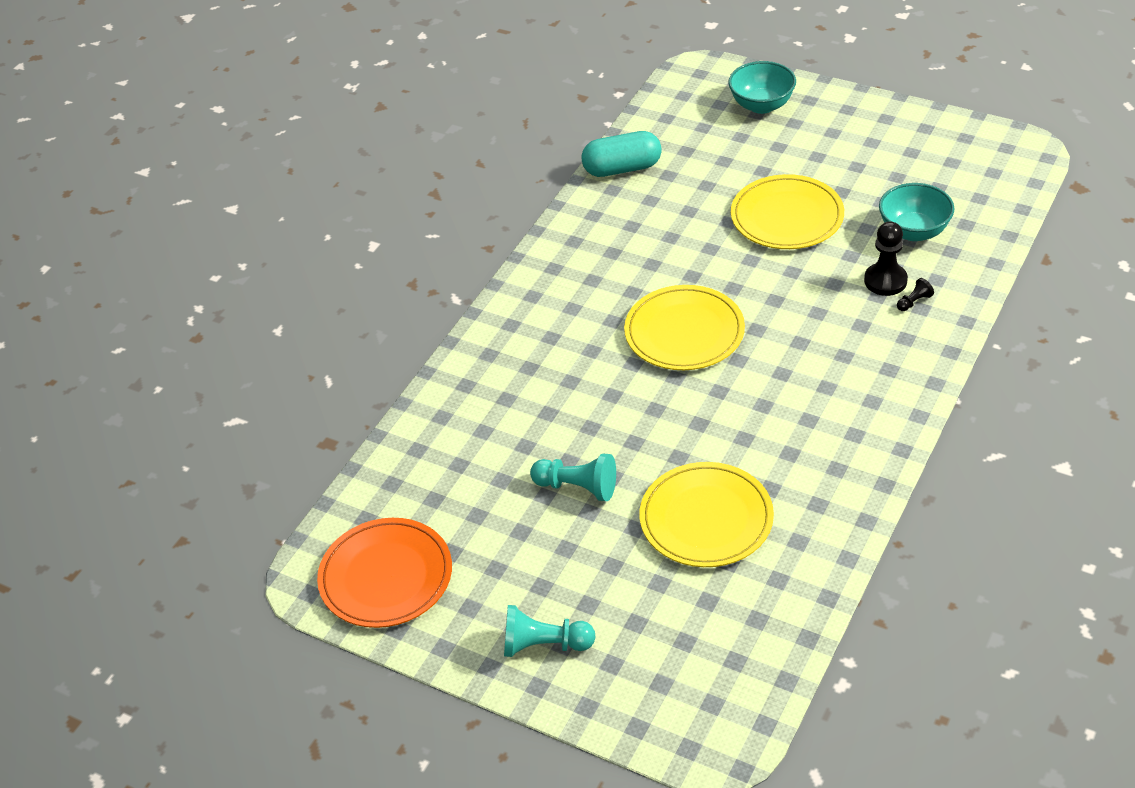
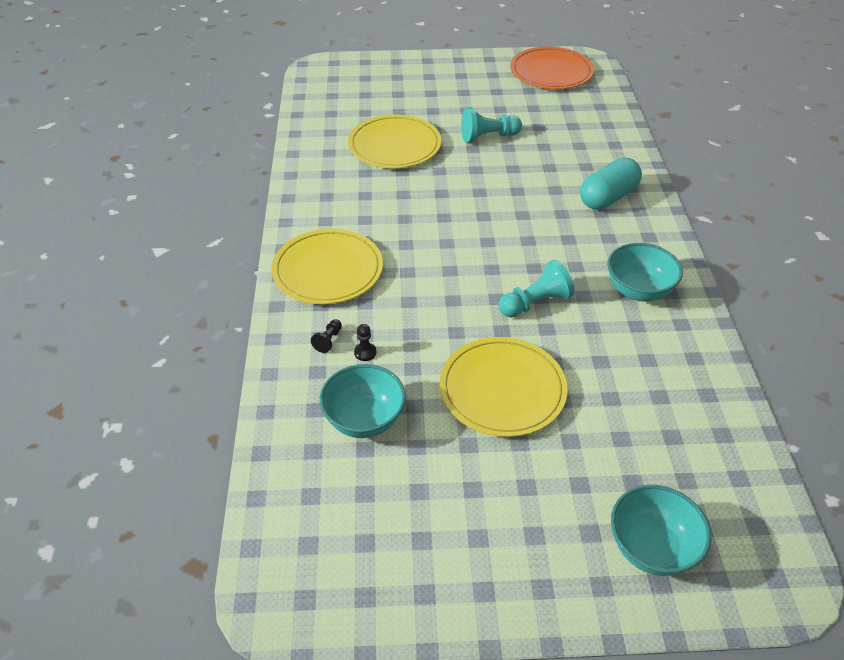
camera: 145 degrees right, 0 degrees up
turquoise pawn [504,605,596,657] -> turquoise pawn moved to [499,260,575,317]
turquoise capsule [581,131,662,177] -> turquoise capsule moved to [580,158,642,210]
yellow plate [624,285,745,370] -> yellow plate moved to [272,229,383,304]
black pawn [864,222,908,296] -> black pawn [354,324,376,361], size x0.51
none -> turquoise bowl [607,243,683,301]

